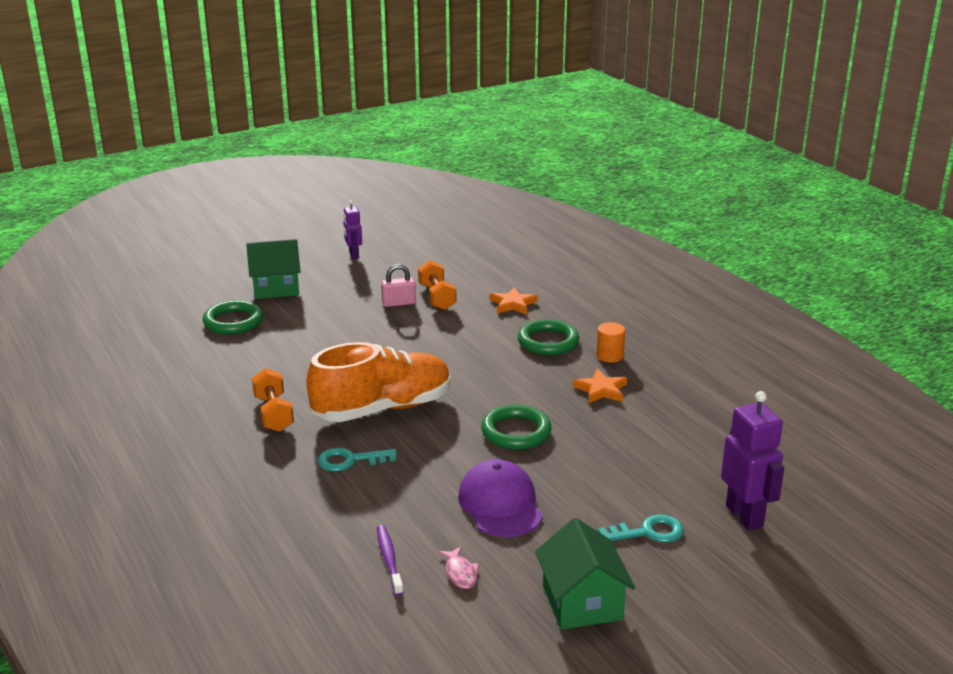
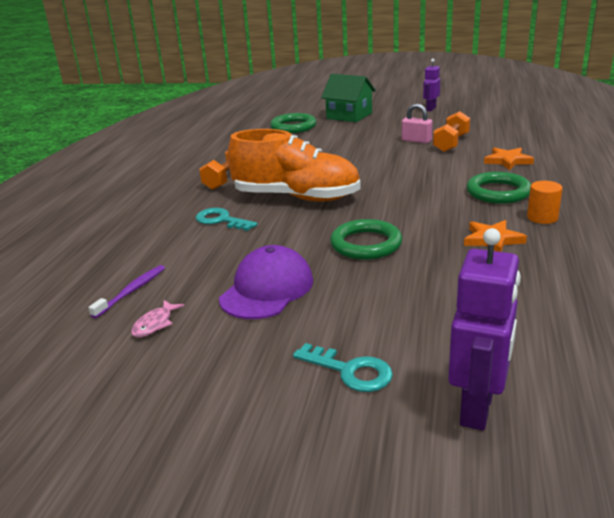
camera: 45 degrees right, 0 degrees up
green house [535,518,635,630] -> none

